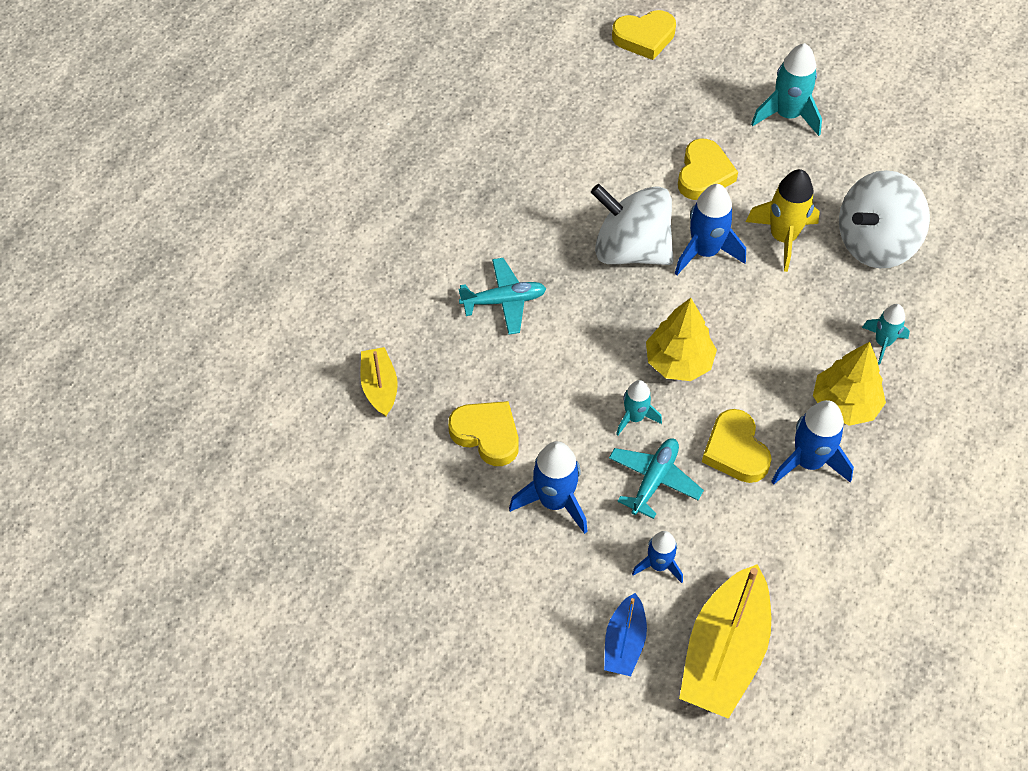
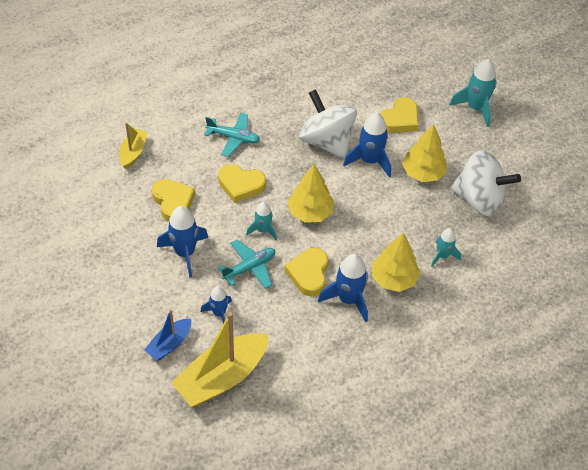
camera: 25 degrees right, 5 degrees down
yellow heart [612,10,676,60] -> yellow heart moved to [218,164,266,203]
yellow rocket [746,169,820,272] -> yellow tree [402,124,447,182]
white spinning top [839,170,930,268] -> white spinning top turned 150 degrees counterclockwise [451,150,521,216]

